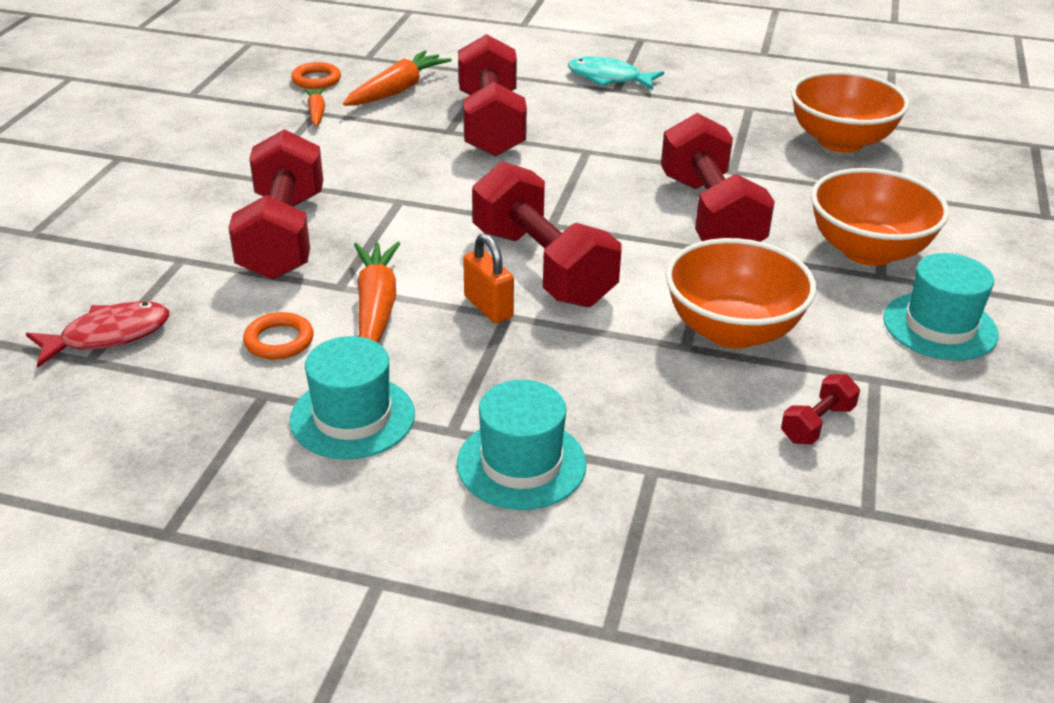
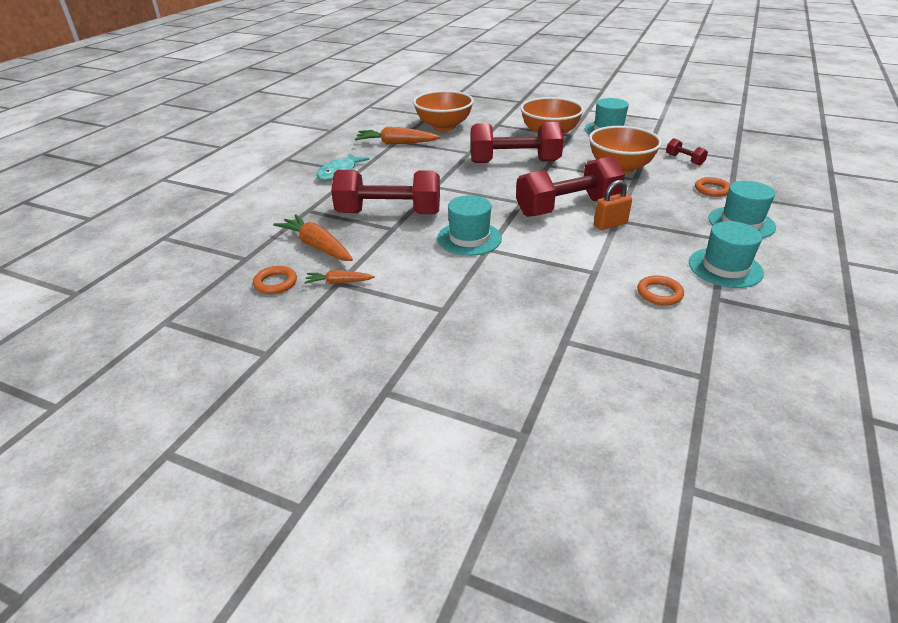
camera: 80 degrees left, 0 degrees up
red fish [26,301,169,367] -> none
red dumbbell [228,129,323,280] -> none
orange carrot [354,242,400,343] -> orange carrot moved to [355,127,440,145]
none -> turquoise hat [437,195,502,256]
none -> orange ring [695,177,730,197]

